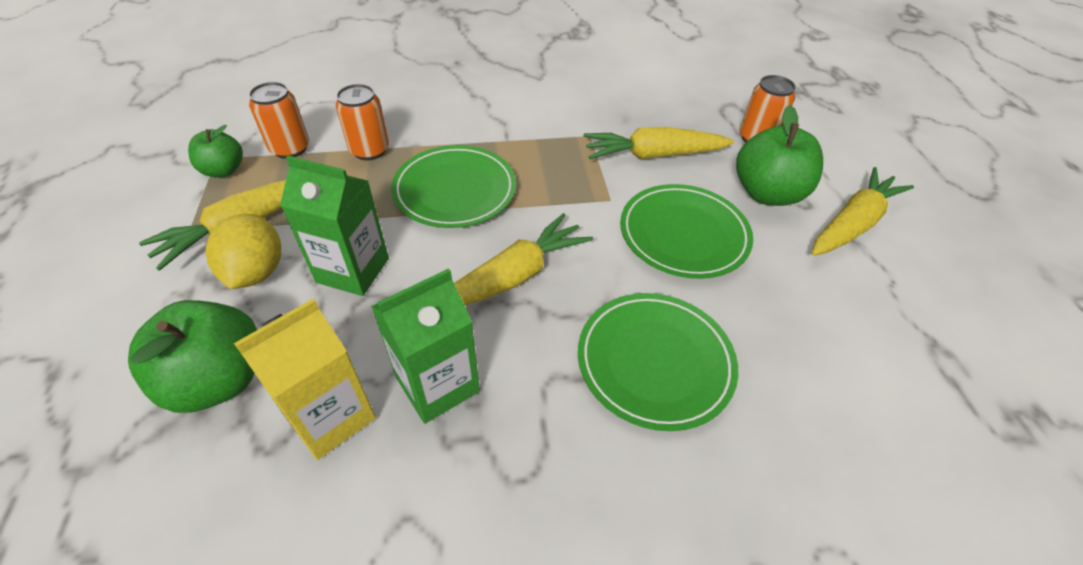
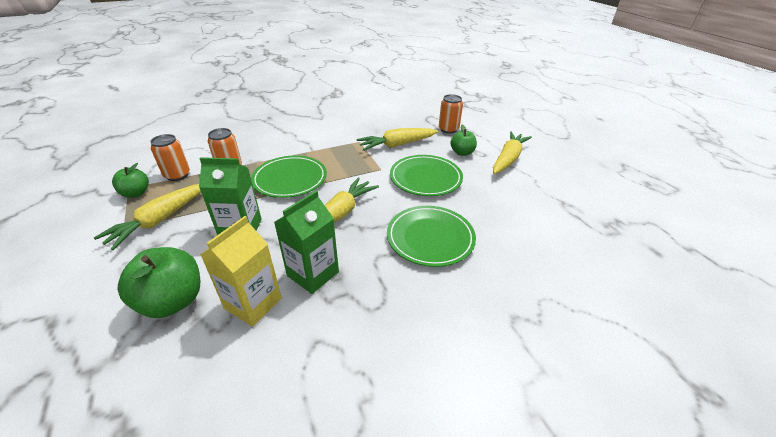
camera: 15 degrees left, 10 degrees down
yellow lemon [206,214,281,289] -> none
green apple [736,105,823,206] -> green apple [450,124,477,156], size x0.60

